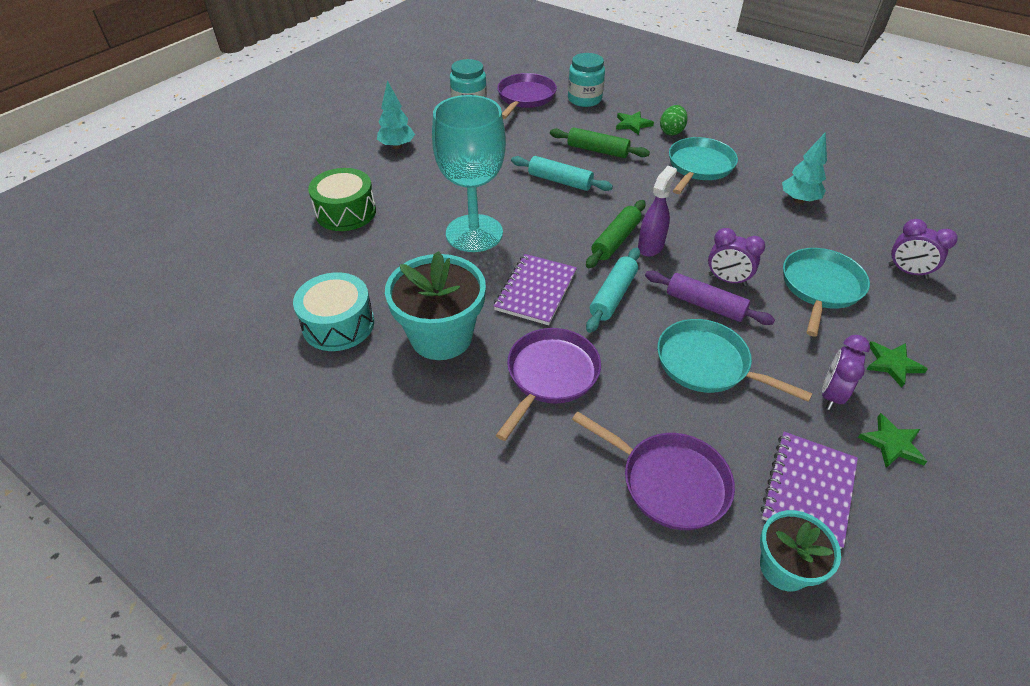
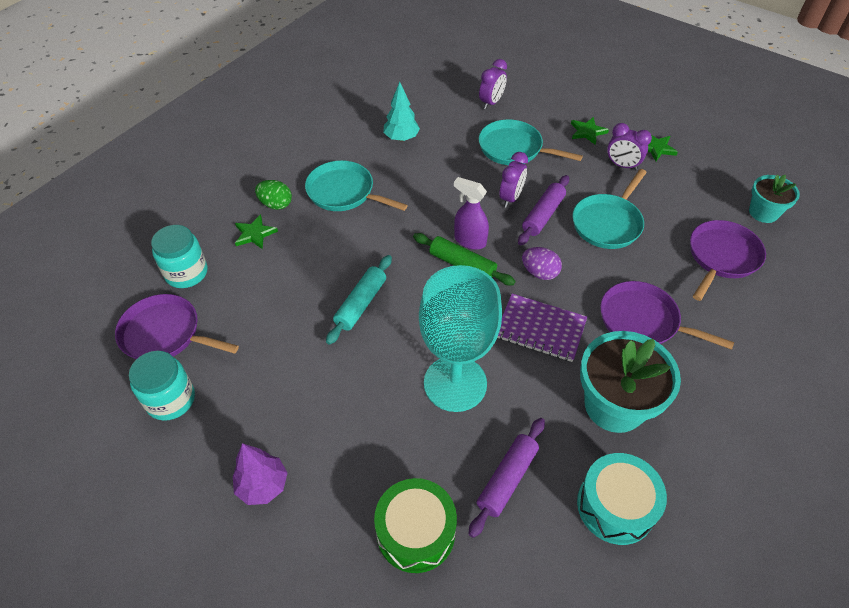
camera: 90 degrees left, 5 degrees up
turquoise tree [377,80,415,149] -> purple tree [233,443,288,505]
green rolling pin [550,127,650,158] -> none
turquoise rolling pin [586,248,640,333] -> purple egg [522,247,562,280]
purple notebook [761,432,858,549] -> none
none -> purple rolling pin [468,418,545,538]

